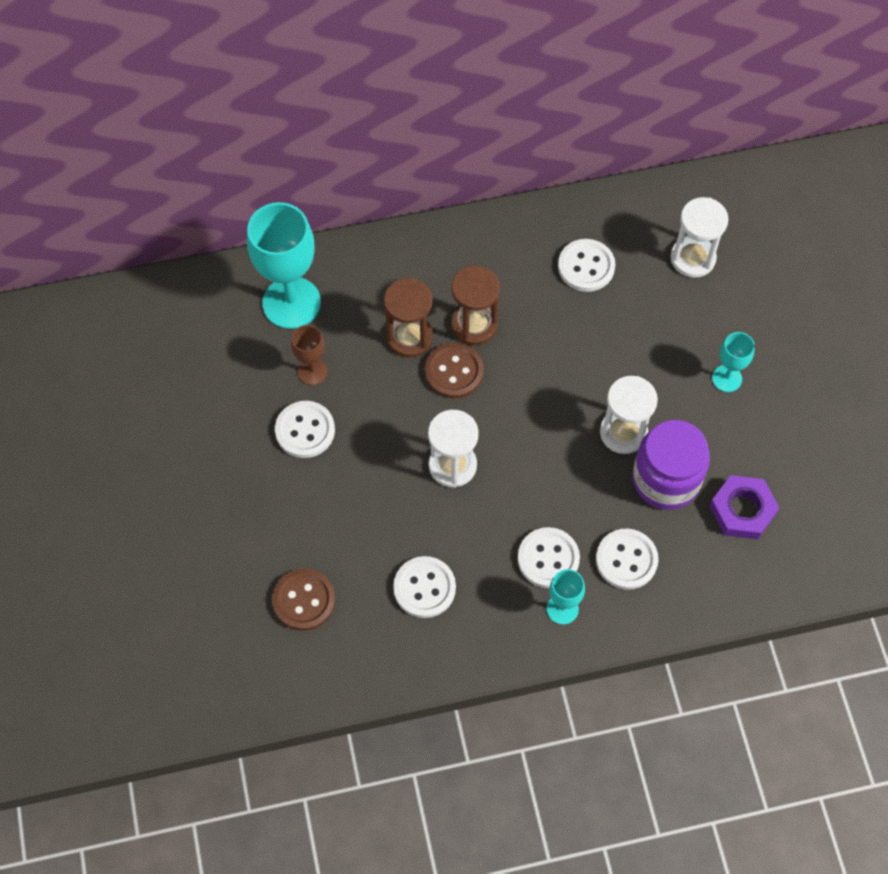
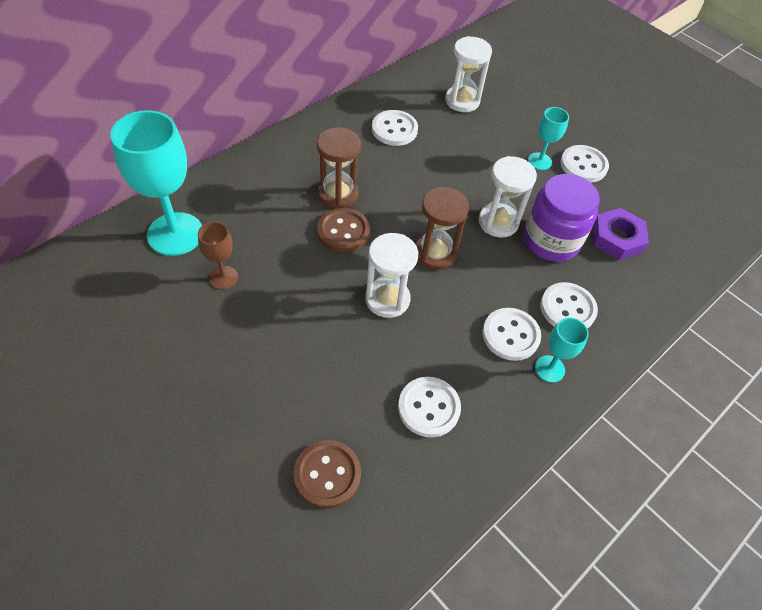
camera: 35 degrees left, 10 degrees down
white button [275,401,335,458] -> white button moved to [560,145,609,182]
brown hourglass [384,278,433,358] -> brown hourglass moved to [415,187,469,270]

